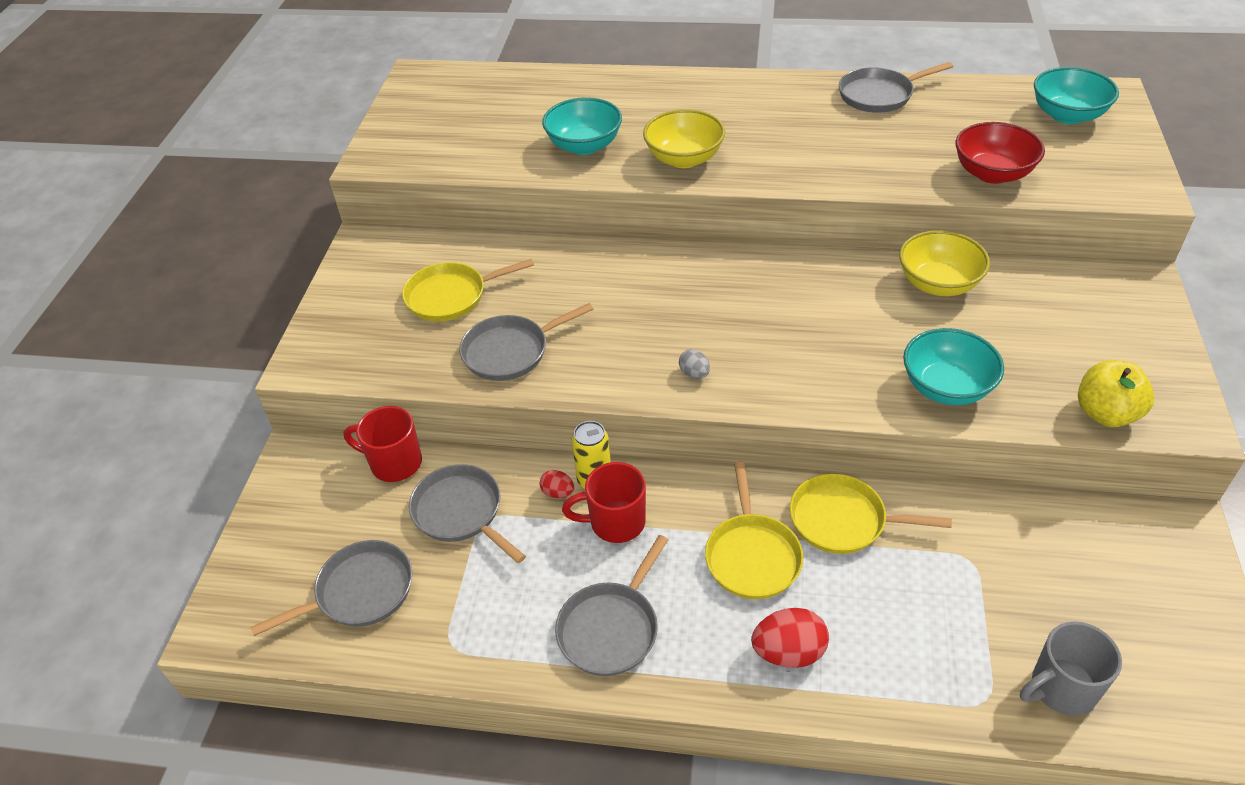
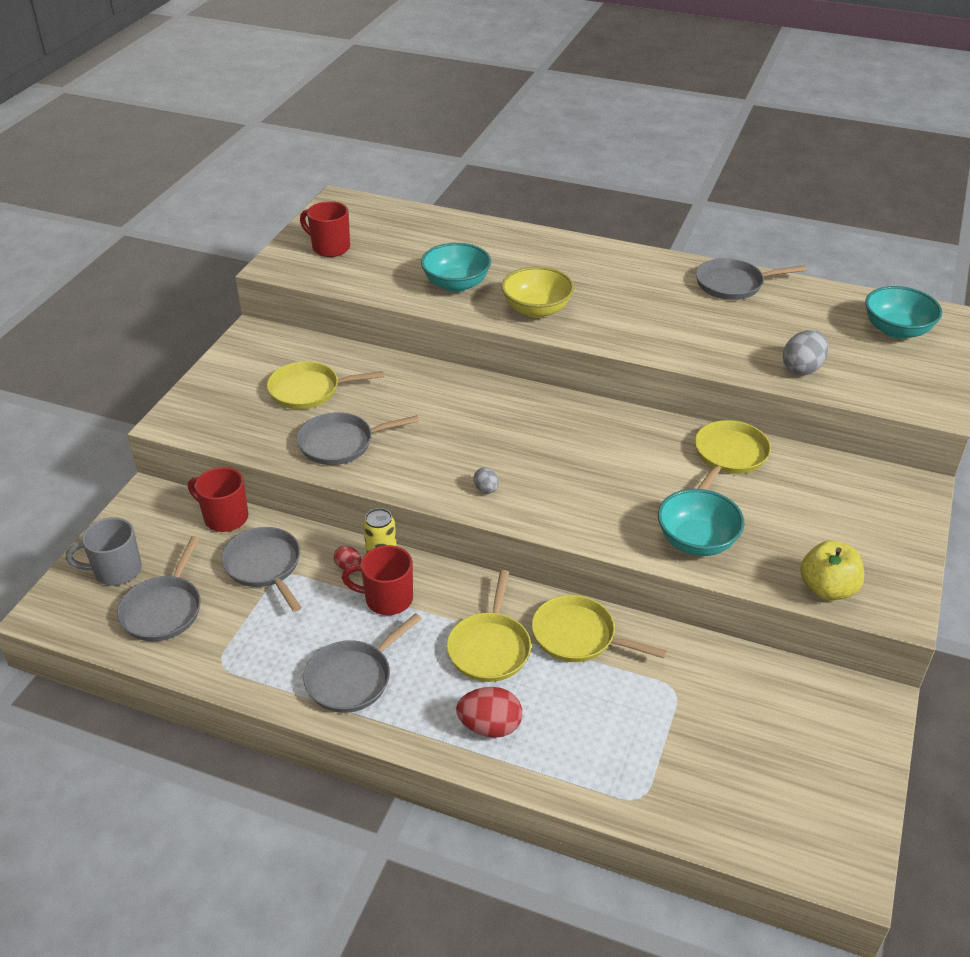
camera: 10 degrees right, 5 degrees down
grey pan [251,540,412,636] -> grey pan turned 120 degrees clockwise [117,536,201,641]
yellow bowl [899,230,990,296] -> yellow pan [695,420,771,490]
red bowl [955,122,1045,184] -> grey egg [783,330,829,375]
grey mug [1020,621,1122,716] -> grey mug moved to [66,517,142,586]
none -> red mug [300,201,350,257]

